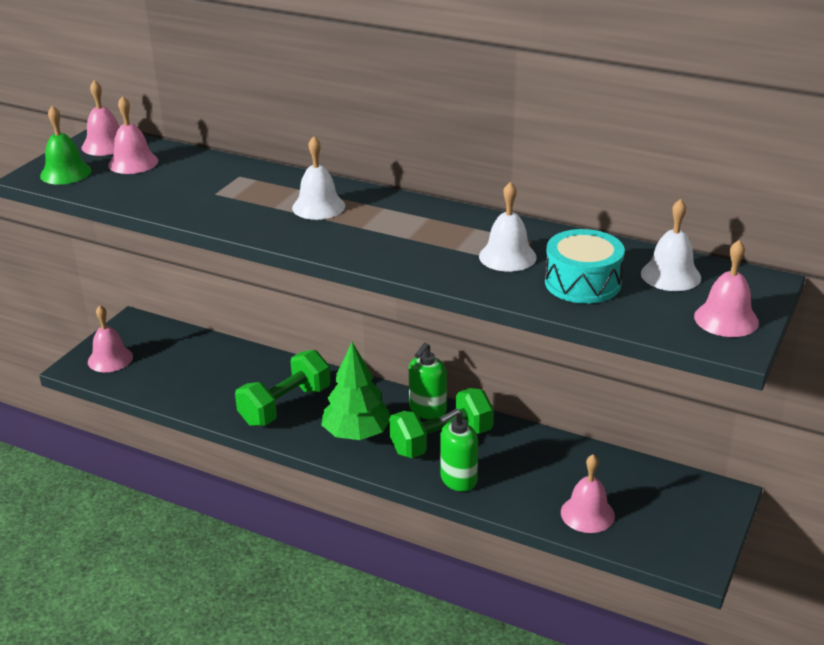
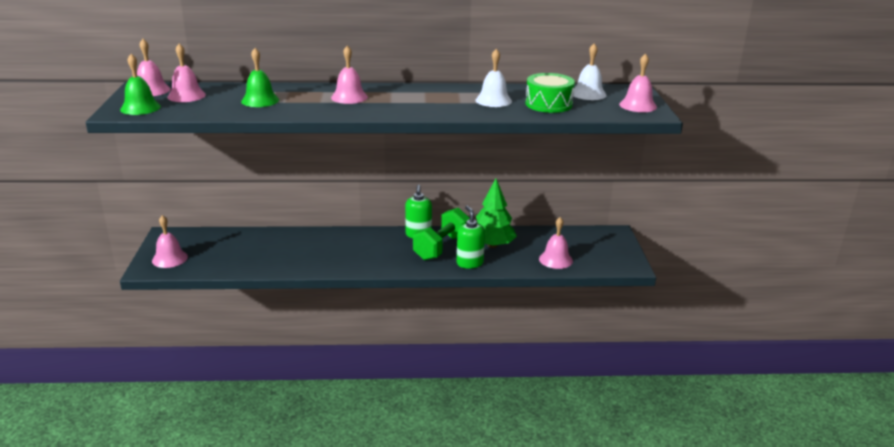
camera: 30 degrees left, 5 degrees down
green dumbbell [235,350,330,426] -> none
white bell [292,136,345,220] -> pink bell [331,45,368,104]
green tree [321,342,391,440] -> green tree moved to [476,179,517,248]
green soap dispenser [440,409,478,492] -> green soap dispenser turned 135 degrees clockwise [457,206,485,269]
turquoise drum [545,229,625,304] -> green drum [525,73,575,113]
none -> green bell [241,48,279,107]

